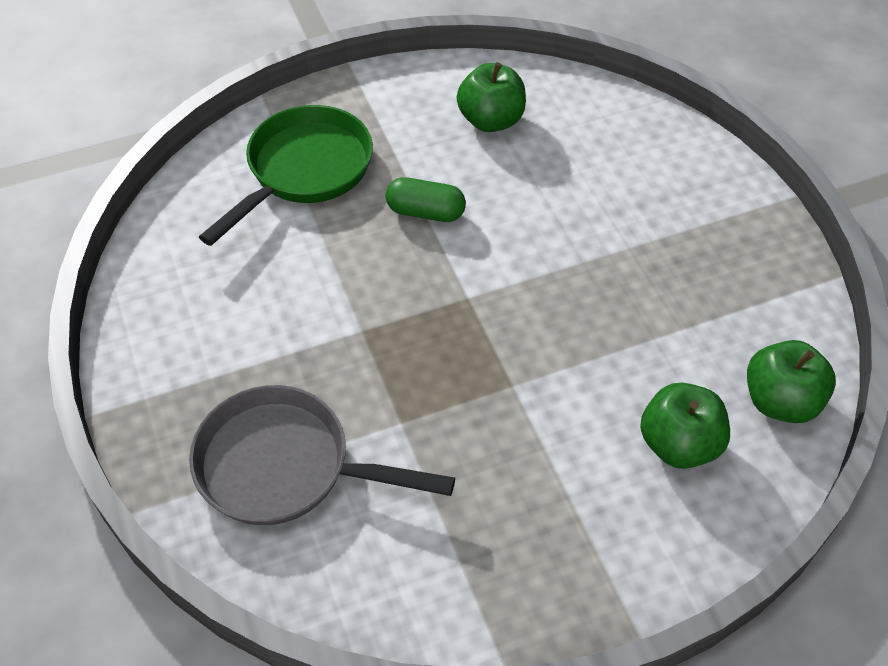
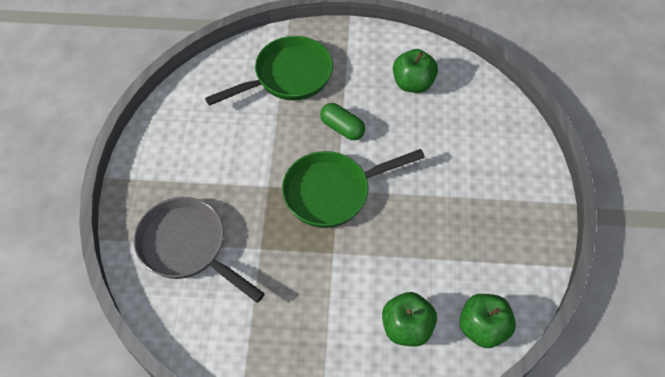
camera: 25 degrees right, 5 degrees up
none -> green pan [282,149,425,228]

